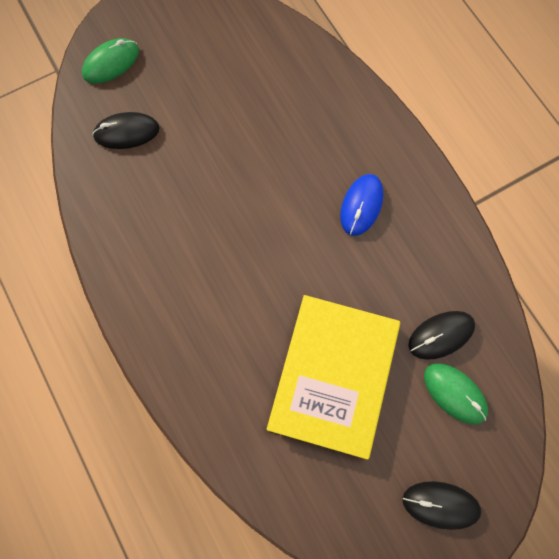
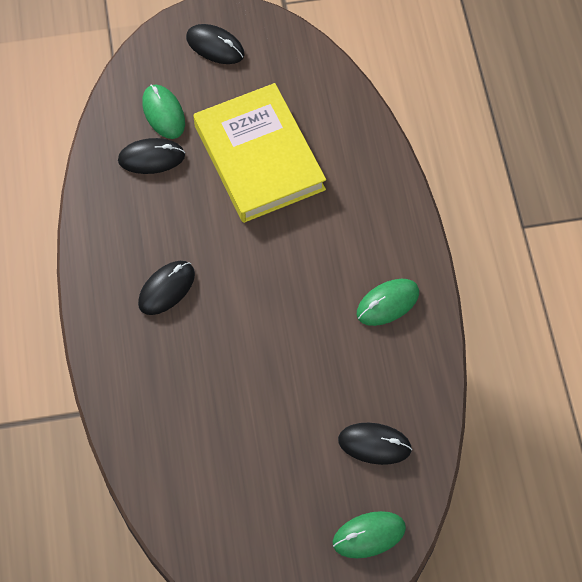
camera: 160 degrees left, 10 degrees down
yellow book [267,295,400,460] -> yellow book turned 60 degrees counterclockwise [193,83,326,223]
blue mouse [340,174,383,236] -> black mouse [138,261,195,315]
none -> green mouse [357,279,419,326]

